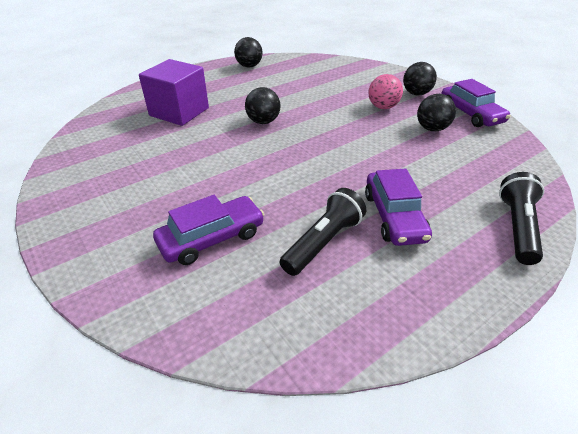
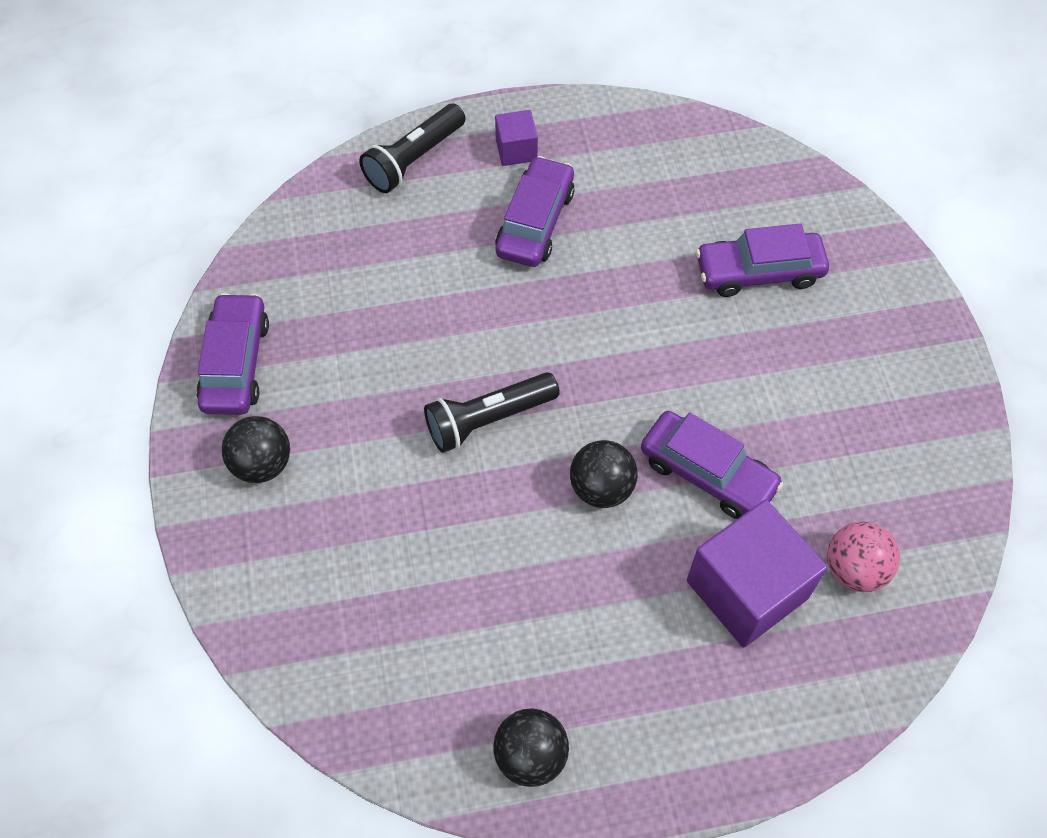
camera: 155 degrees left, 20 degrees up
black flashlight [280,188,366,276] -> black flashlight moved to [424,372,560,453]
pink ball [368,74,403,109] -> pink ball moved to [827,522,900,592]
black ball [417,94,456,131] -> none
none -> purple cube [495,110,538,166]
none -> purple car [641,411,784,519]

